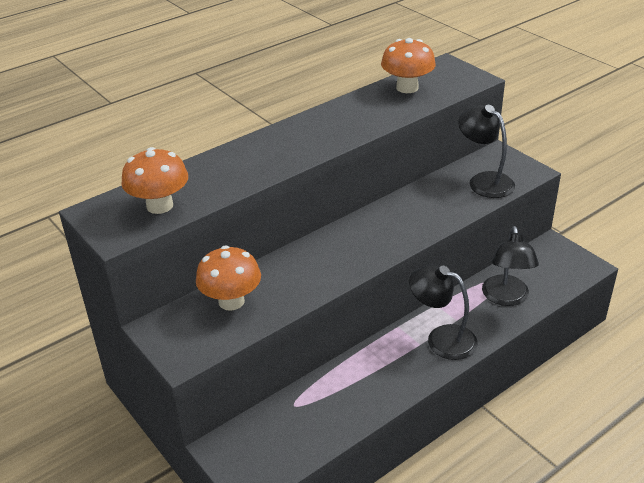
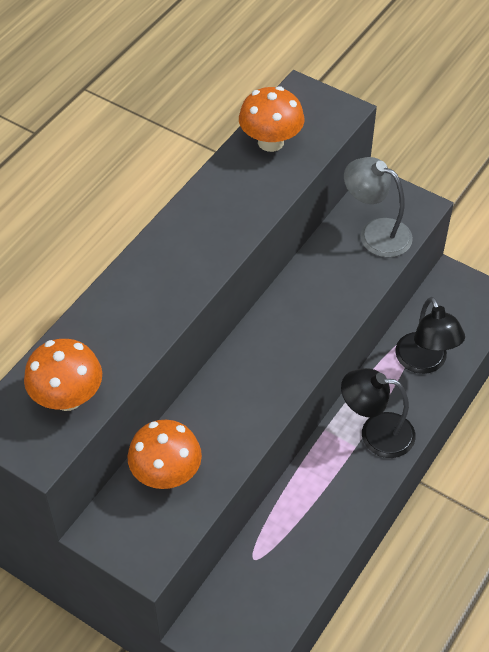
camera: 20 degrees left, 15 degrees up
black lamp [458,105,515,198] -> grey lamp [344,157,413,257]

